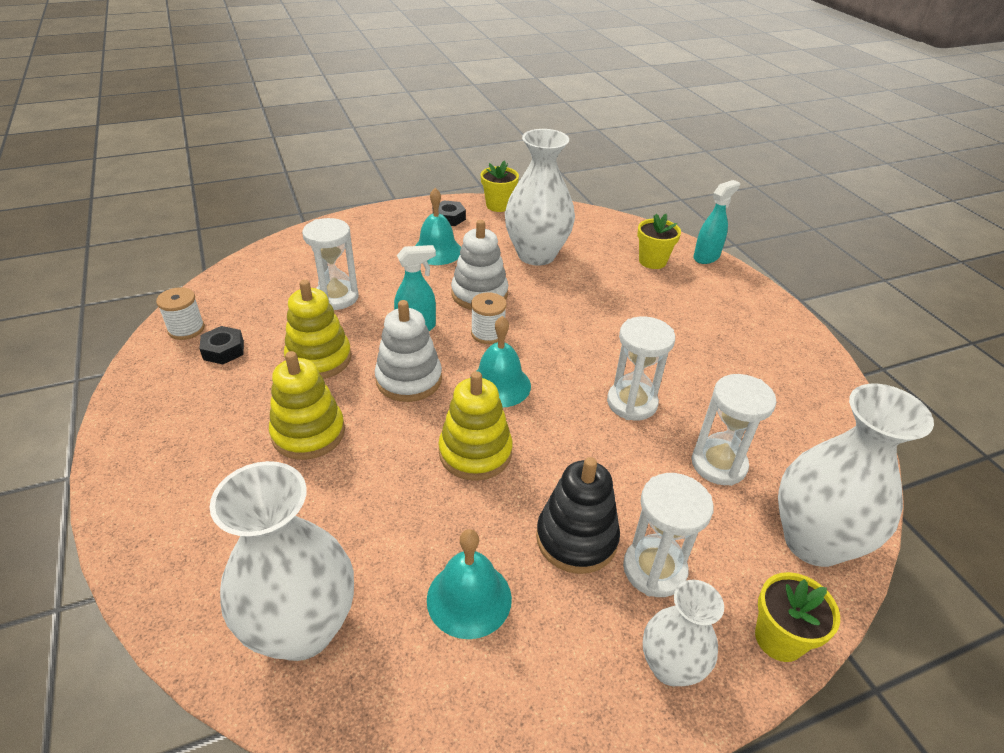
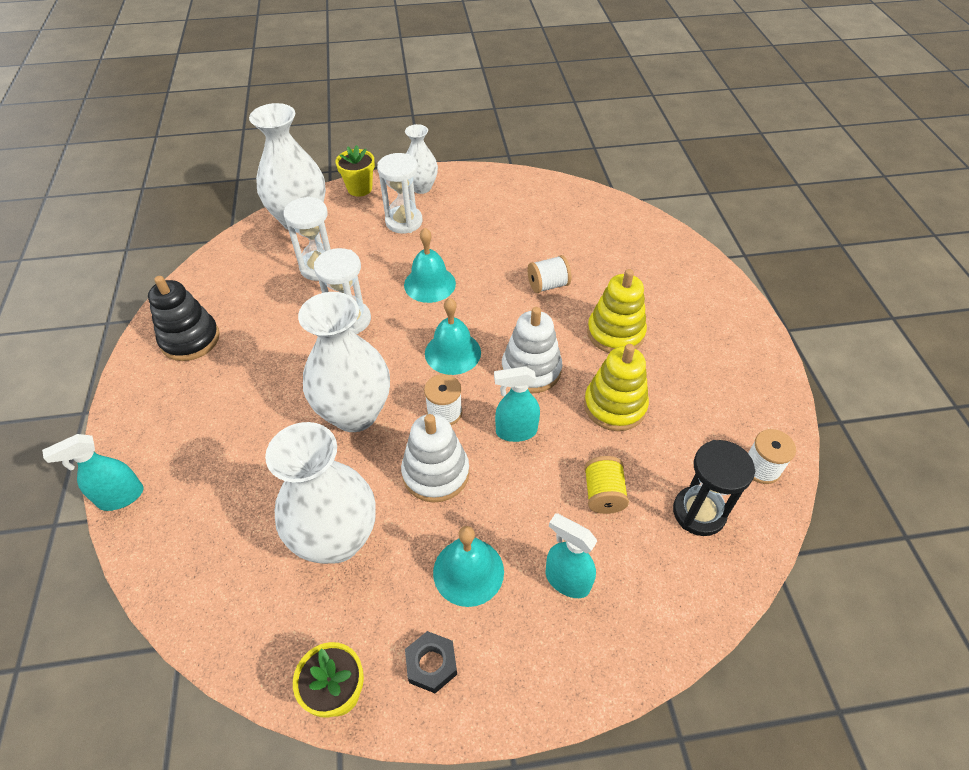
camera: 165 degrees left, 10 degrees up
black nut [199,326,244,364] -> none
white vase [210,461,354,661] -> white vase moved to [298,292,390,432]
white hourglass [302,218,359,310] -> yellow spool [584,456,629,514]
turquoise bell [427,529,512,639] -> turquoise bell moved to [404,228,456,303]
yellow stacking toy [438,371,513,481] -> none
black stacking toy [536,457,620,574] -> black stacking toy moved to [148,276,220,361]
yellow flower pot [637,214,681,269] -> none
none -> white spool [528,255,571,293]
none -> turquoise spray bottle [546,513,597,598]
none -> black hourglass [673,440,755,536]

